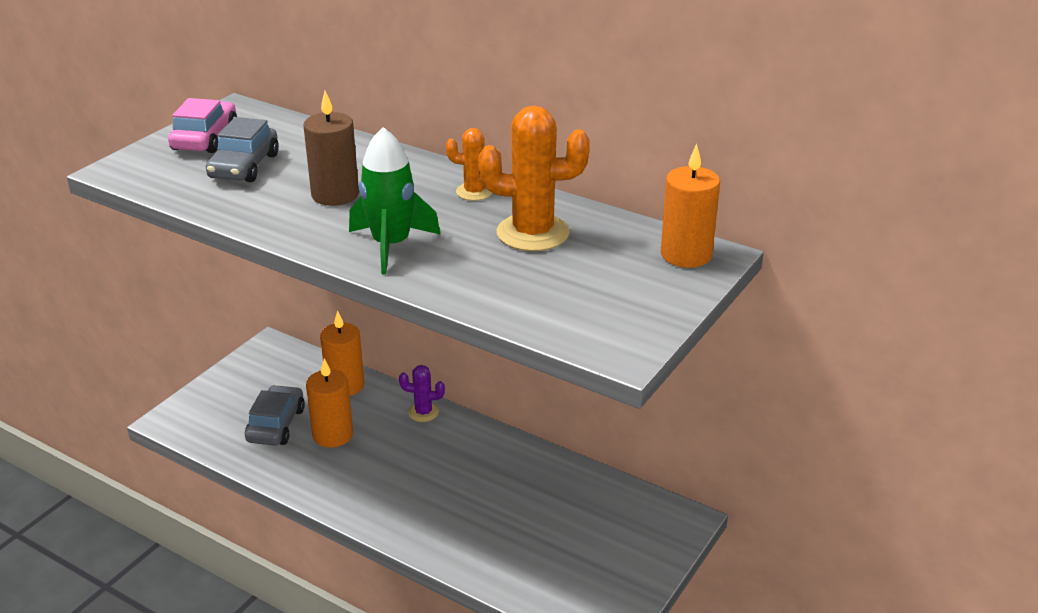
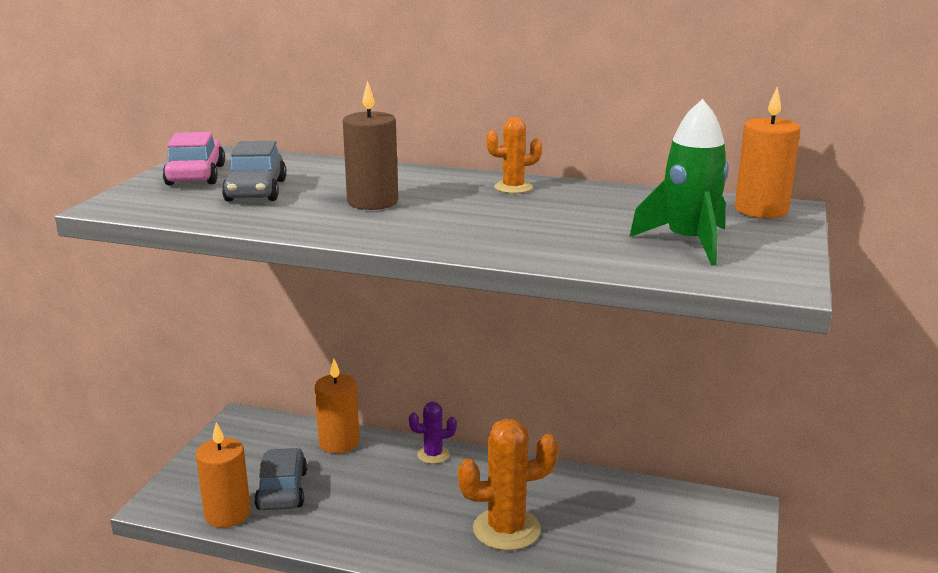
camera: 15 degrees left, 10 degrees down
orange candle [306,358,353,448] -> orange candle moved to [196,422,251,528]
green rocket [349,127,441,274] -> green rocket moved to [630,99,729,266]
orange cactus [478,105,590,251] -> orange cactus moved to [458,419,558,551]

